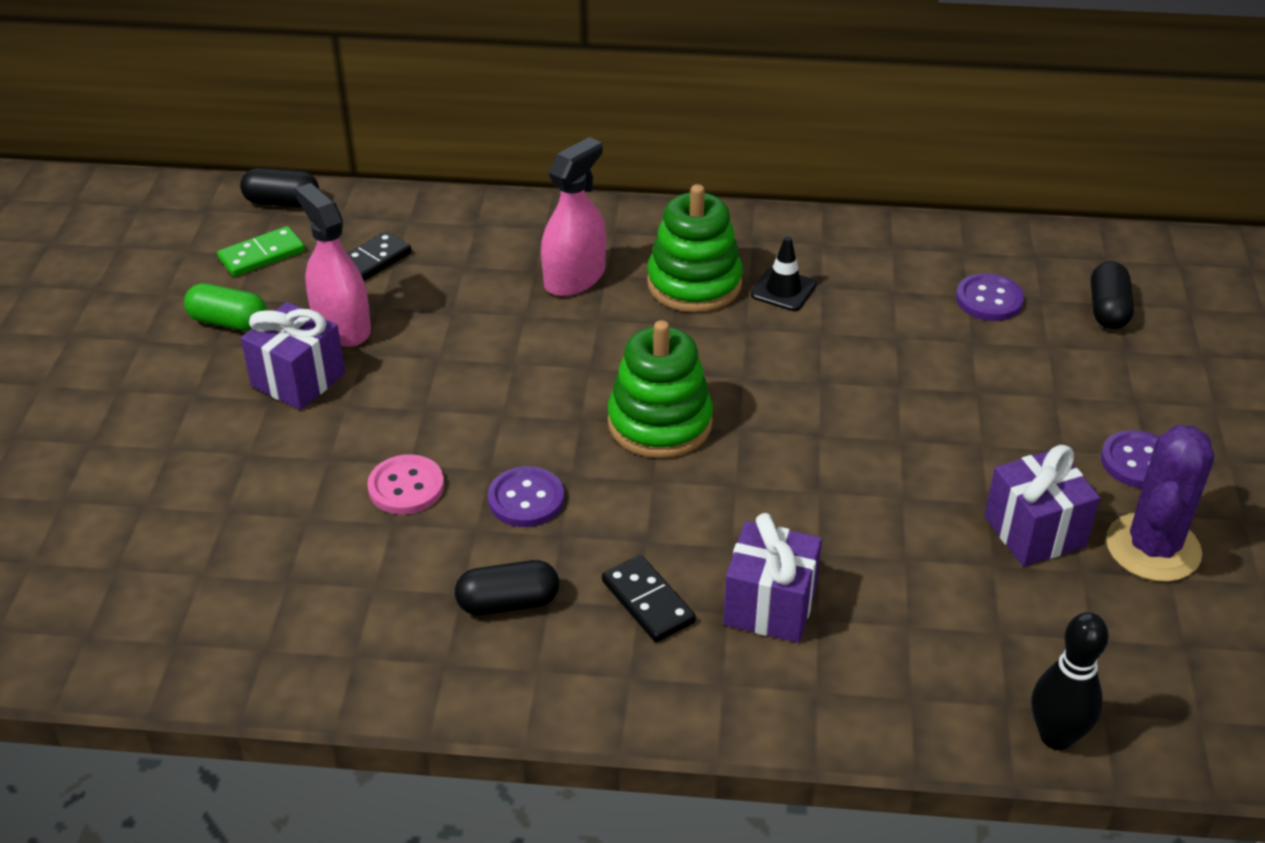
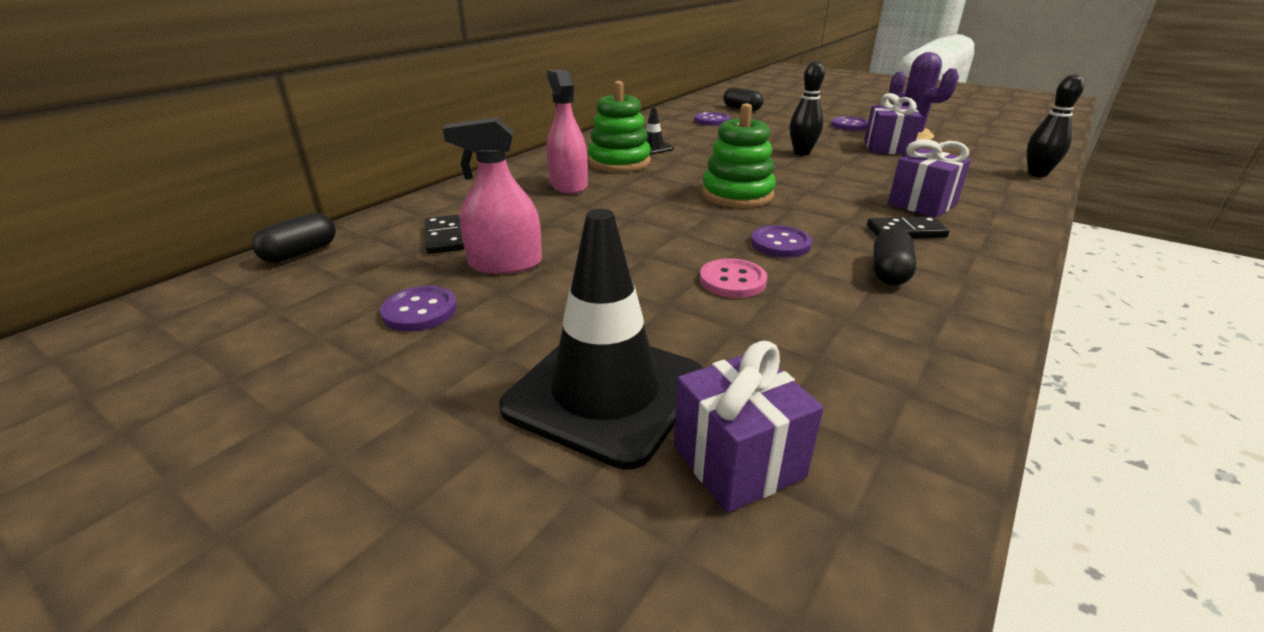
camera: 60 degrees left, 10 degrees down
green capsule [184,283,267,331] -> purple button [380,286,457,332]
green domino [217,226,305,277] -> none
purple gift [241,302,345,410] -> purple gift moved to [674,341,824,513]
none -> black traffic cone [499,209,703,470]
none -> black bowling pin [790,61,825,155]

